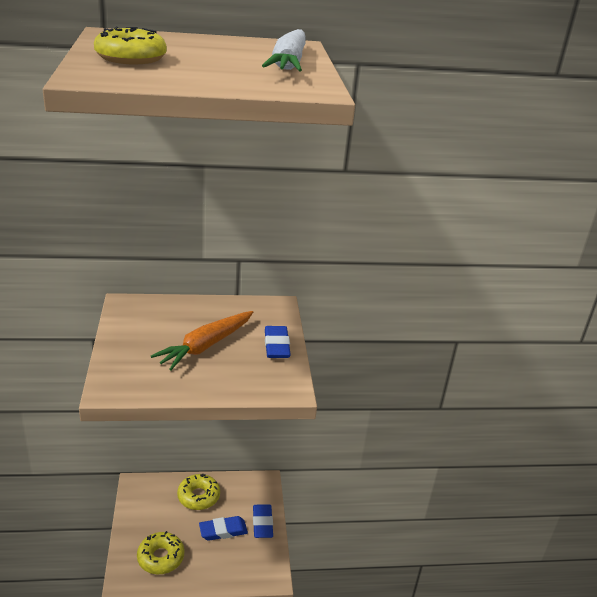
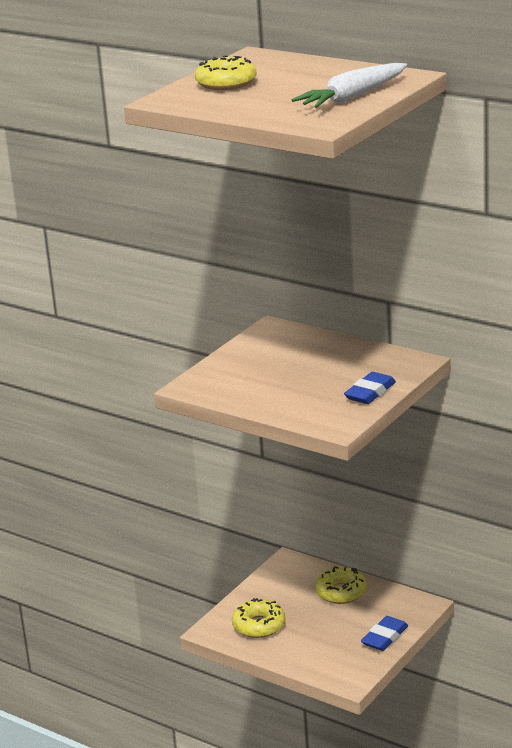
camera: 45 degrees right, 5 degrees down
orange carrot [151,311,253,370] -> none
blue eraser [199,516,248,541] -> none

